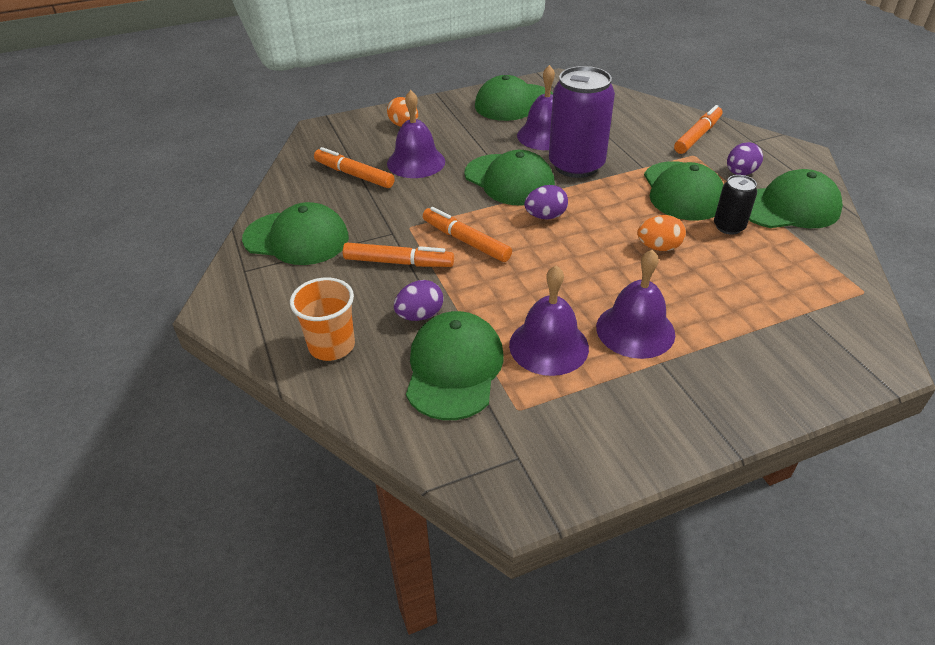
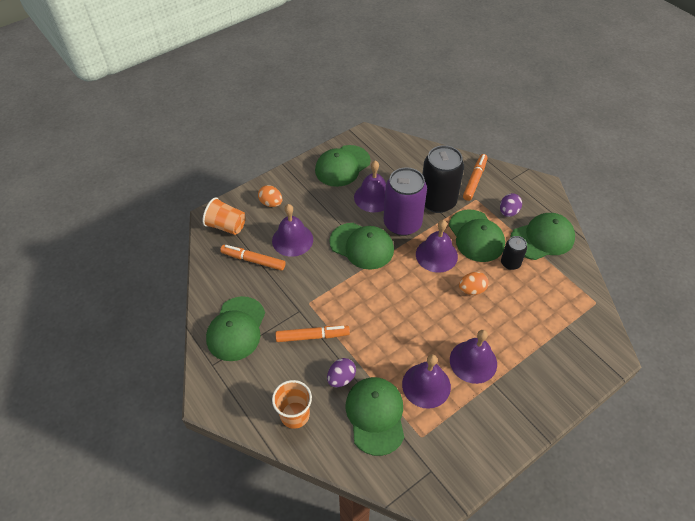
camera: 15 degrees left, 10 degrees up
green cap [242,202,349,265] -> green cap turned 105 degrees clockwise [206,296,265,361]
orange marker [423,207,512,262] -> none
purple egg [524,185,568,219] -> none
none -> orange cup [203,197,246,235]
none -> purple bell [416,220,458,273]
none -> black can [422,145,464,213]

